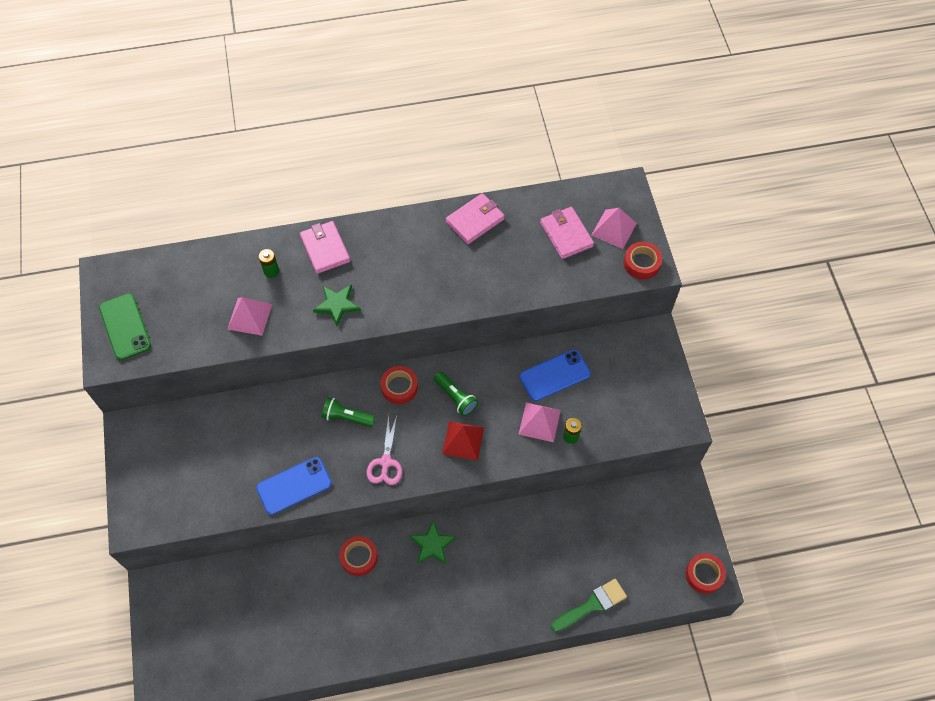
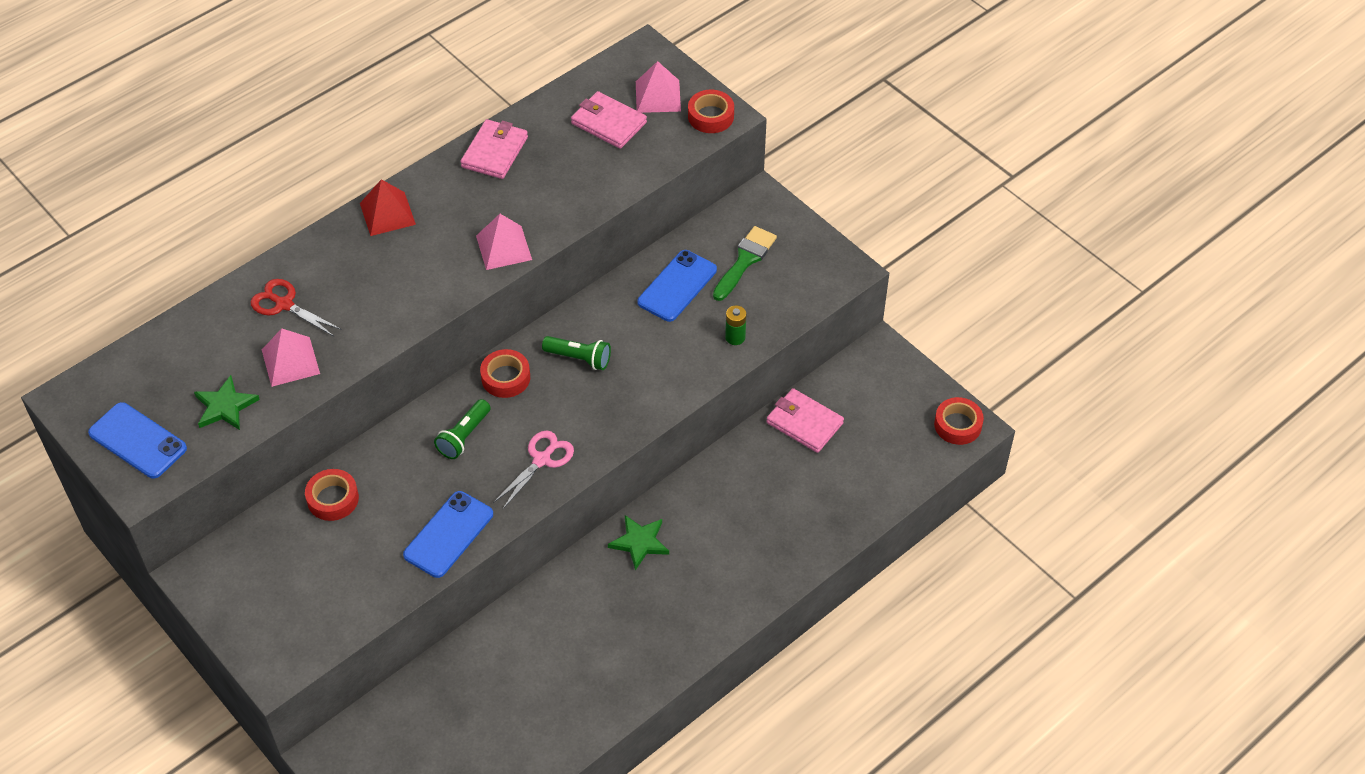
camera: 30 degrees left, 10 degrees down
green phone [99,293,151,360] -> blue phone [88,402,187,479]
green battery [259,249,279,278] -> red scissors [250,279,342,336]
pink wallet [300,221,350,274] -> pink wallet moved to [766,388,844,453]
green star [313,284,361,326] -> green star moved to [194,375,260,430]
green flashlight [322,397,375,427] -> green flashlight turned 45 degrees counterclockwise [434,399,491,459]
red tape [339,536,378,576] -> red tape moved to [305,469,359,521]
pink scissors [367,414,402,485] -> pink scissors turned 120 degrees counterclockwise [493,431,574,509]
red pyramid [442,421,484,461] -> red pyramid moved to [360,179,416,236]
pink pyramid [519,403,561,442] -> pink pyramid moved to [476,214,532,270]
green brush [551,579,627,632] -> green brush moved to [713,226,777,301]

